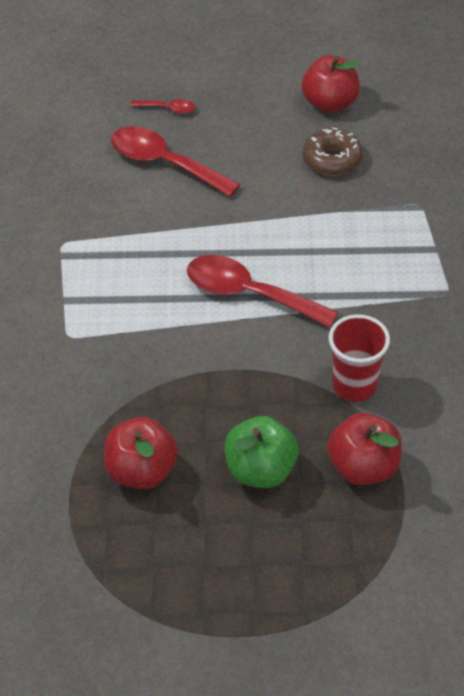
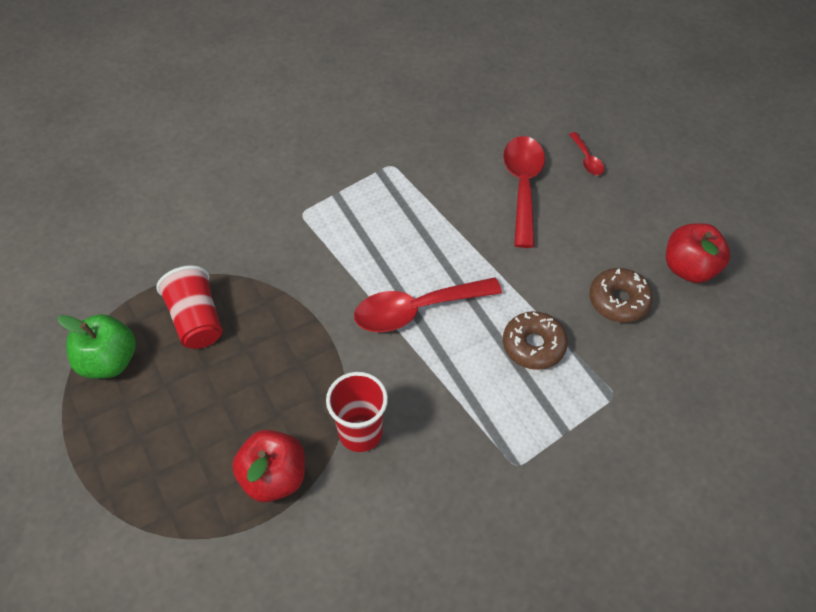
camera: 60 degrees right, 5 degrees up
red apple [104,417,178,489] -> red cup [157,265,223,349]
red spoon [187,255,338,328] -> red spoon turned 105 degrees counterclockwise [354,277,502,332]
green apple [225,416,299,488] -> green apple moved to [57,314,136,379]
none -> brown donut [503,311,568,370]

